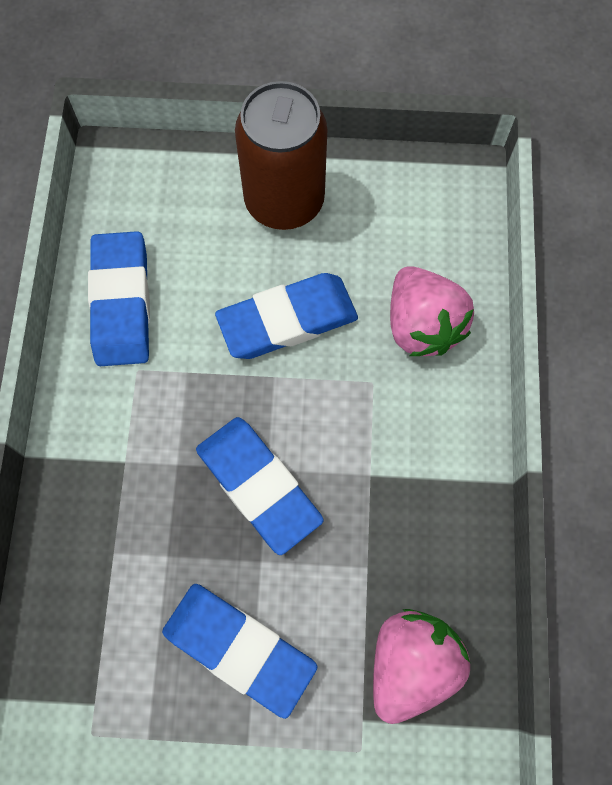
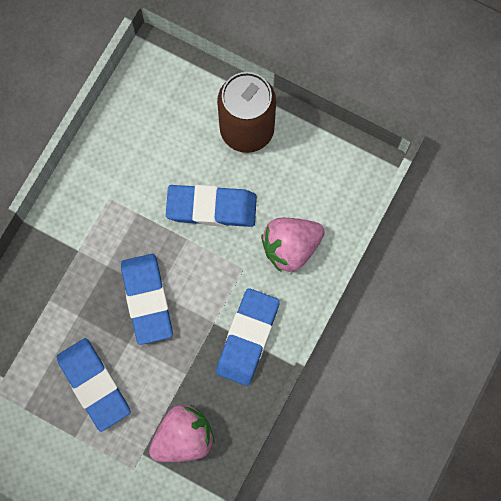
camera: 25 degrees right, 5 degrees up
blue eraser [88,231,150,366] -> blue eraser moved to [216,288,280,386]
pink strawberry [390,266,474,356] -> pink strawberry turned 60 degrees clockwise [261,218,325,272]

